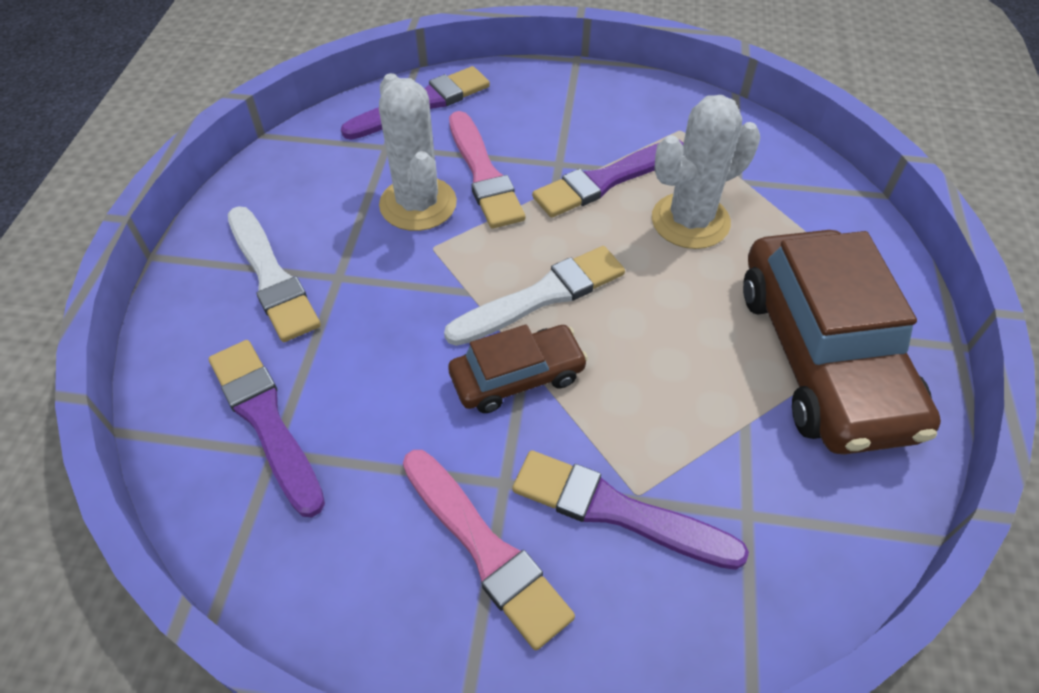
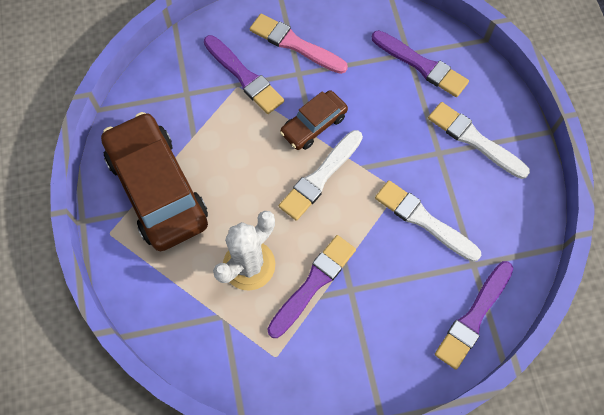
camera: 160 degrees right, 15 degrees up
white cactus [379,73,457,231] -> white brush [375,180,481,262]
pink brush [449,111,525,229] -> none
purple brush [512,450,749,570] -> purple brush turned 45 degrees clockwise [204,35,284,114]

